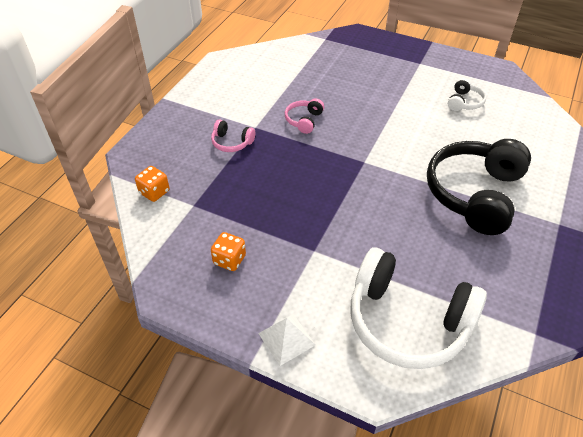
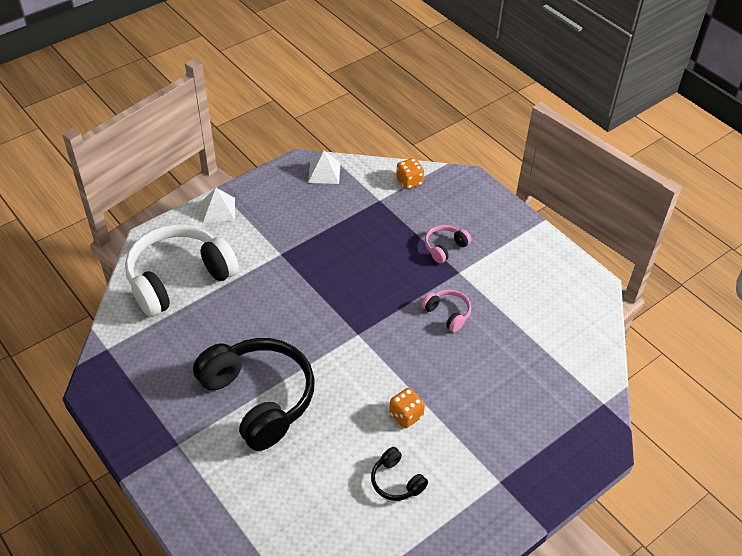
camera: 115 degrees right, 0 degrees up
orange dice [211,232,246,271] -> orange dice moved to [389,388,425,428]
white headphones [448,78,486,111] -> black headphones [371,447,428,501]
none -> white pyramid [308,150,341,184]

